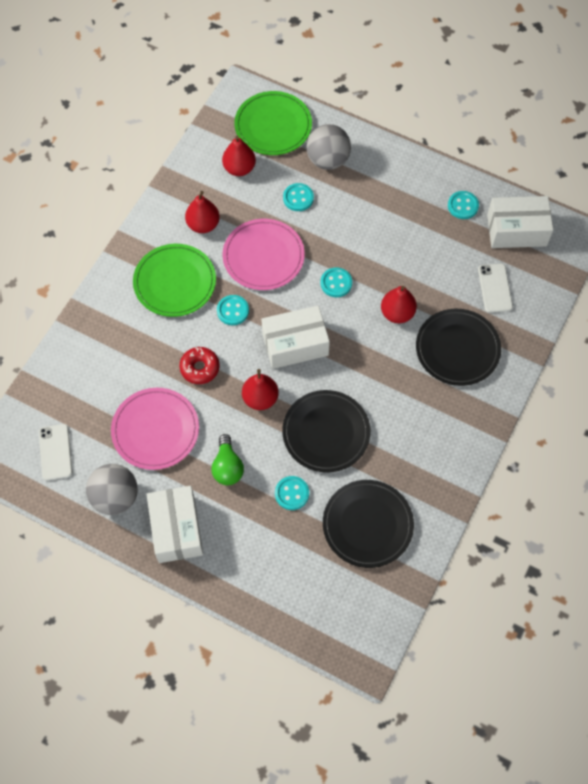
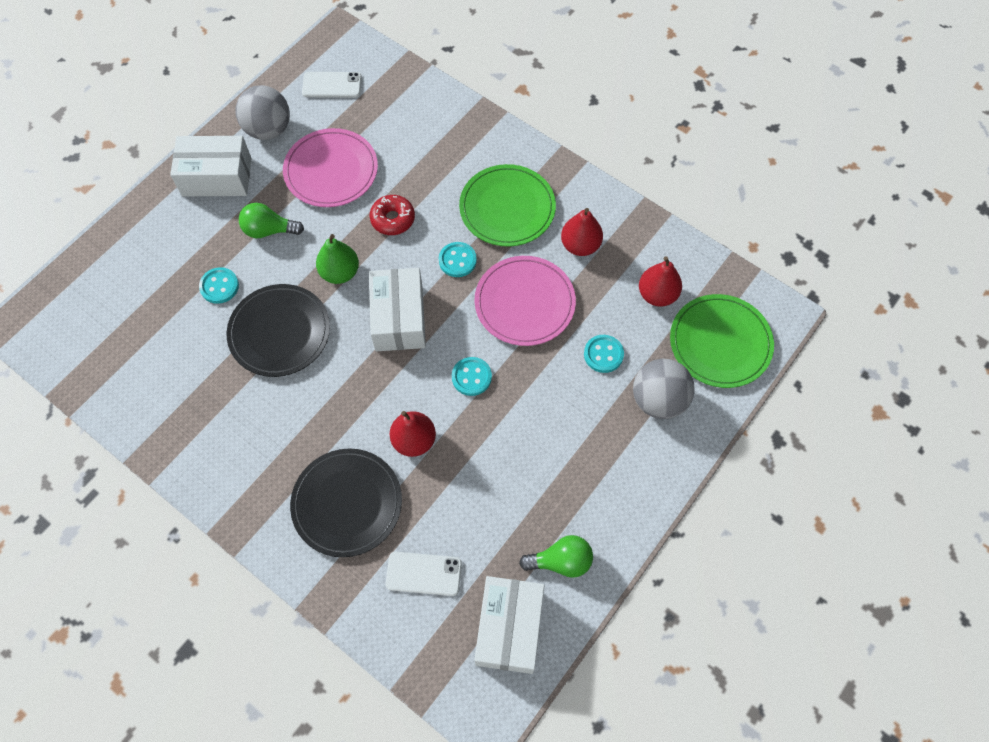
camera: 100 degrees right, 0 degrees up
red pear [242,369,279,410] -> green pear [316,234,359,284]
black plate [323,480,414,568] -> none
turquoise button [448,191,479,219] -> green light bulb [519,535,593,578]

